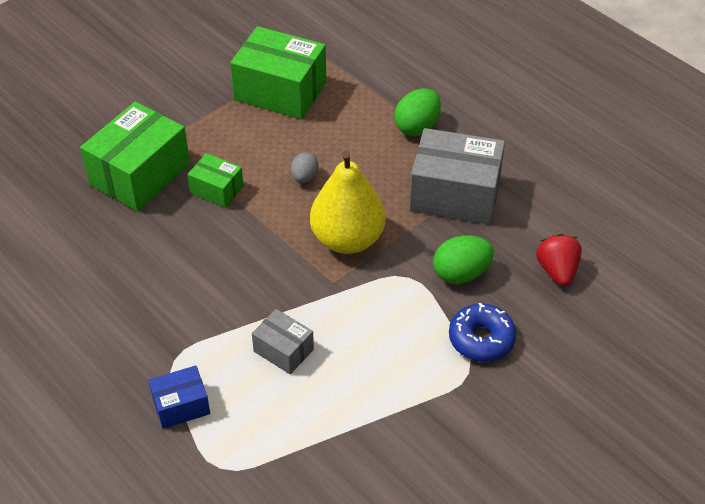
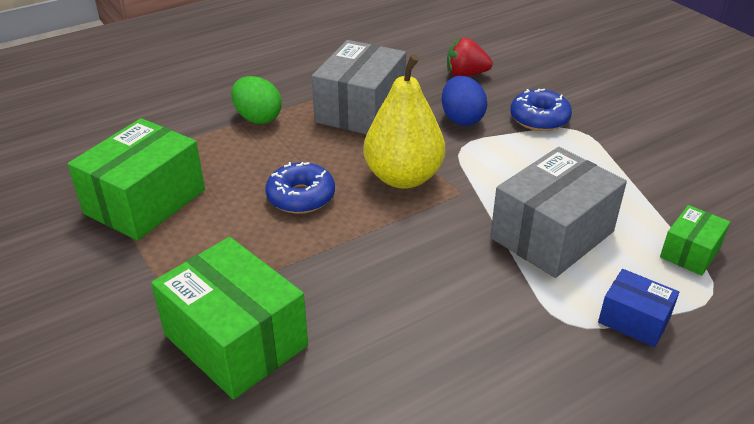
camera: 80 degrees left, 10 degrees down
blue box [149,365,210,429] -> blue box turned 45 degrees counterclockwise [598,269,679,347]
green box [187,153,244,208] -> green box moved to [660,205,730,276]
grey box [252,309,314,374] -> grey box [490,147,627,278], size x1.92
grey egg [291,152,318,183] -> blue donut [265,162,335,214]
green egg [433,235,494,284] -> blue egg [442,76,487,126]

